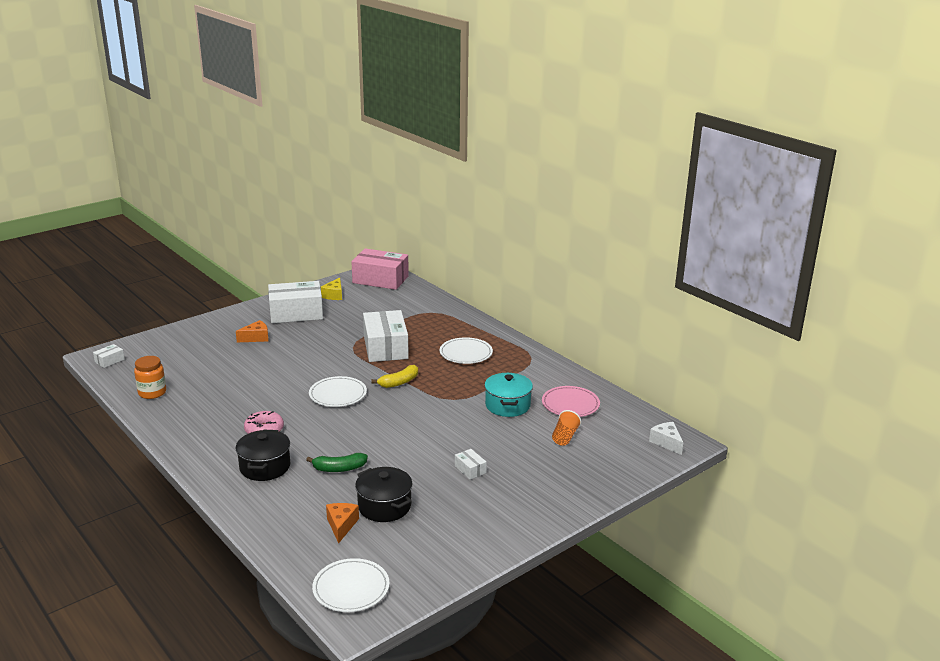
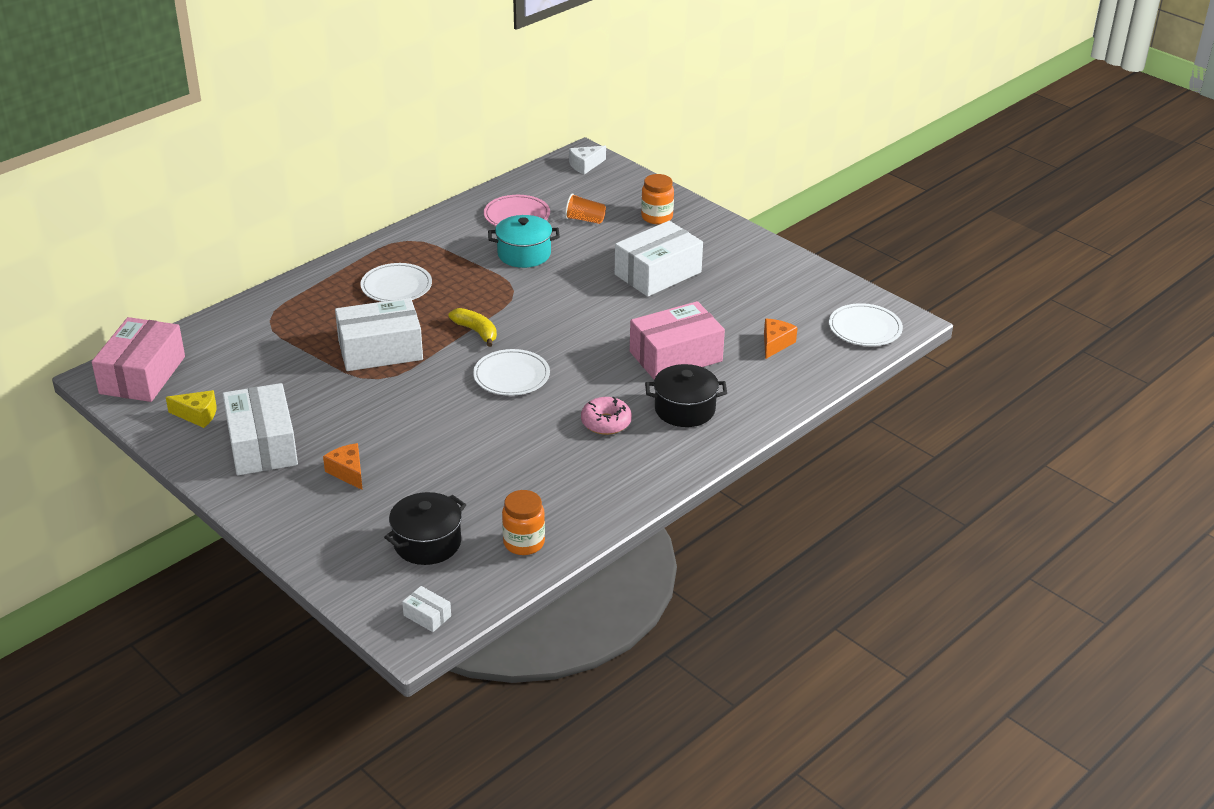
camera: 95 degrees left, 10 degrees up
green banana [306,453,368,472] -> pink box [630,301,725,380]
orange cheese [326,503,359,544] -> orange cheese turned 120 degrees clockwise [764,319,798,359]
black pot [355,467,412,522] -> black pot moved to [384,492,466,565]
white box [455,449,487,480] -> white box [615,221,703,297], size x2.39
none -> orange jar [641,174,674,224]

